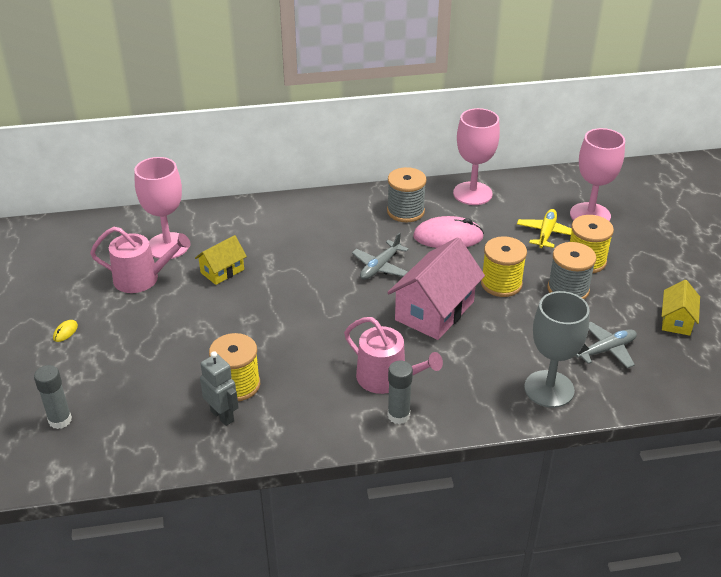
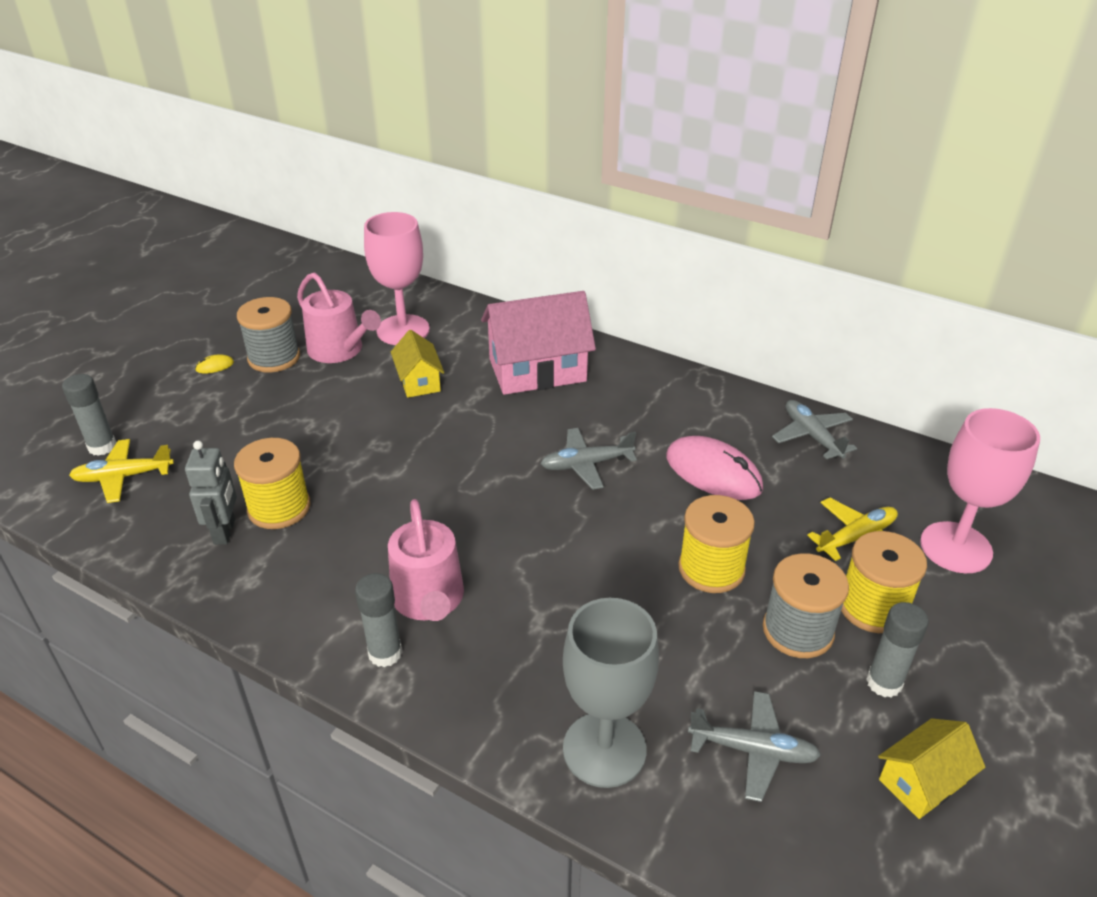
camera: 40 degrees right, 0 degrees up
yellow house [195,235,247,285] -> yellow house turned 75 degrees clockwise [391,330,444,398]
grey spool [387,167,427,222] -> grey spool moved to [237,297,300,372]
pink house [387,237,485,340] -> pink house moved to [481,291,596,395]
pink goblet [453,108,500,205] -> grey plane [772,400,857,459]
none -> yellow plane [69,439,174,503]
none -> grey glue stick [866,602,929,698]

